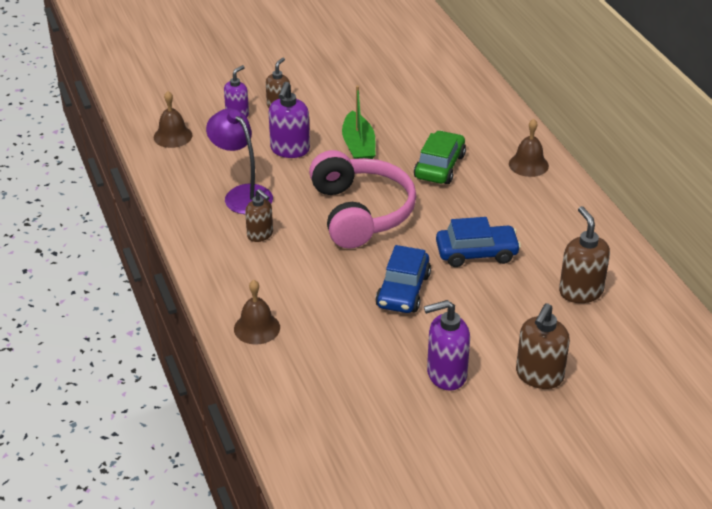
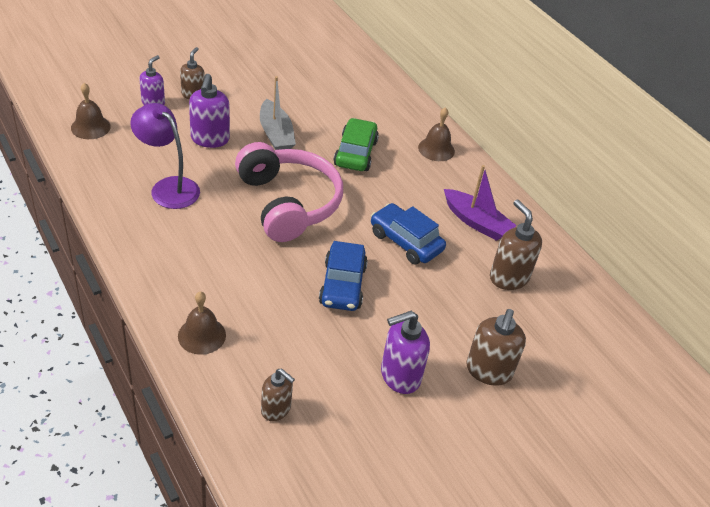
camera: 15 degrees left, 5 degrees up
brown soap dispenser [245,189,273,242] -> brown soap dispenser moved to [261,368,295,421]
green boat [342,86,375,159] -> grey boat [260,76,296,150]
blue car [436,217,521,267] -> blue car turned 120 degrees counterclockwise [371,203,446,265]
none -> purple boat [444,165,517,241]

